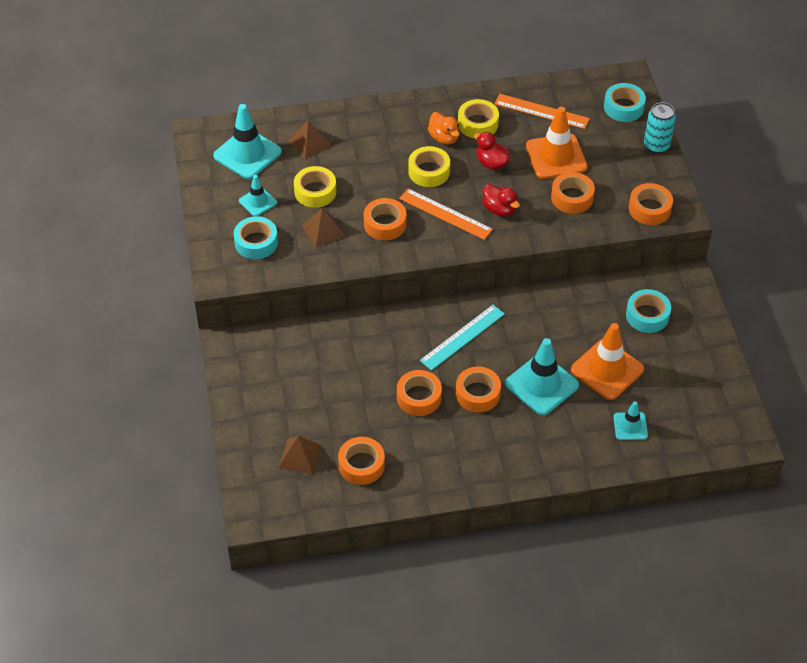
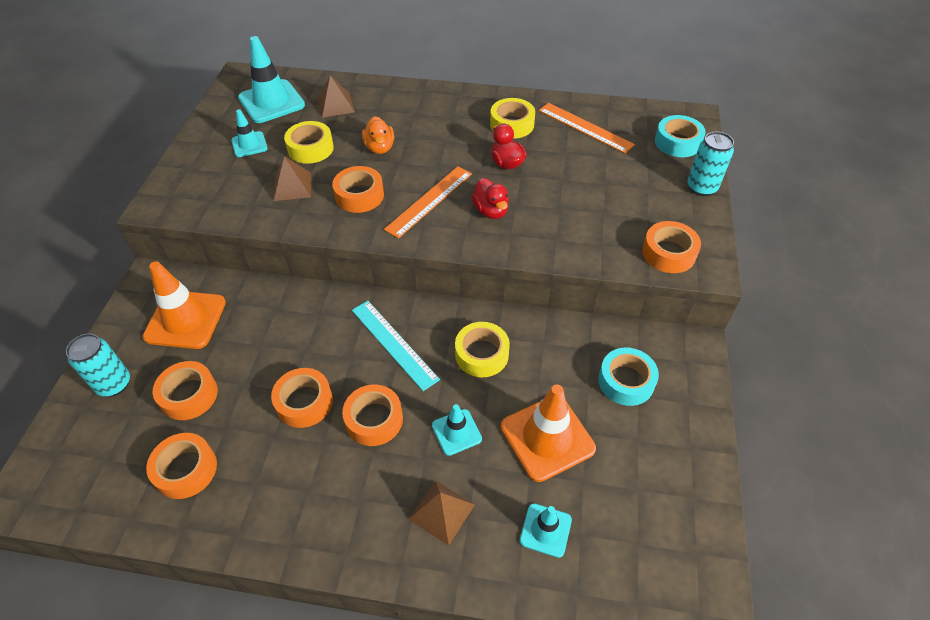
camera: 20 degrees right, 0 degrees up
turquoise tape [234,216,278,259] -> none
brown pyramid [278,436,322,474] -> brown pyramid moved to [408,481,475,545]
orange ruler [399,189,493,240] -> orange ruler turned 75 degrees clockwise [384,166,472,239]
yellow tape [408,146,450,187] -> yellow tape moved to [455,322,510,377]
turquoise ruler [420,305,505,371] -> turquoise ruler turned 75 degrees clockwise [352,301,440,391]
orange duck [428,112,460,145] -> orange duck moved to [362,116,394,154]
turquoise traffic cone [505,338,579,415] -> turquoise traffic cone [432,404,482,456], size x0.55
orange traffic cone [526,107,588,179] -> orange traffic cone moved to [143,261,226,349]
orange tape [551,172,595,214] -> orange tape moved to [153,361,218,420]
none -> turquoise can [66,334,130,397]

